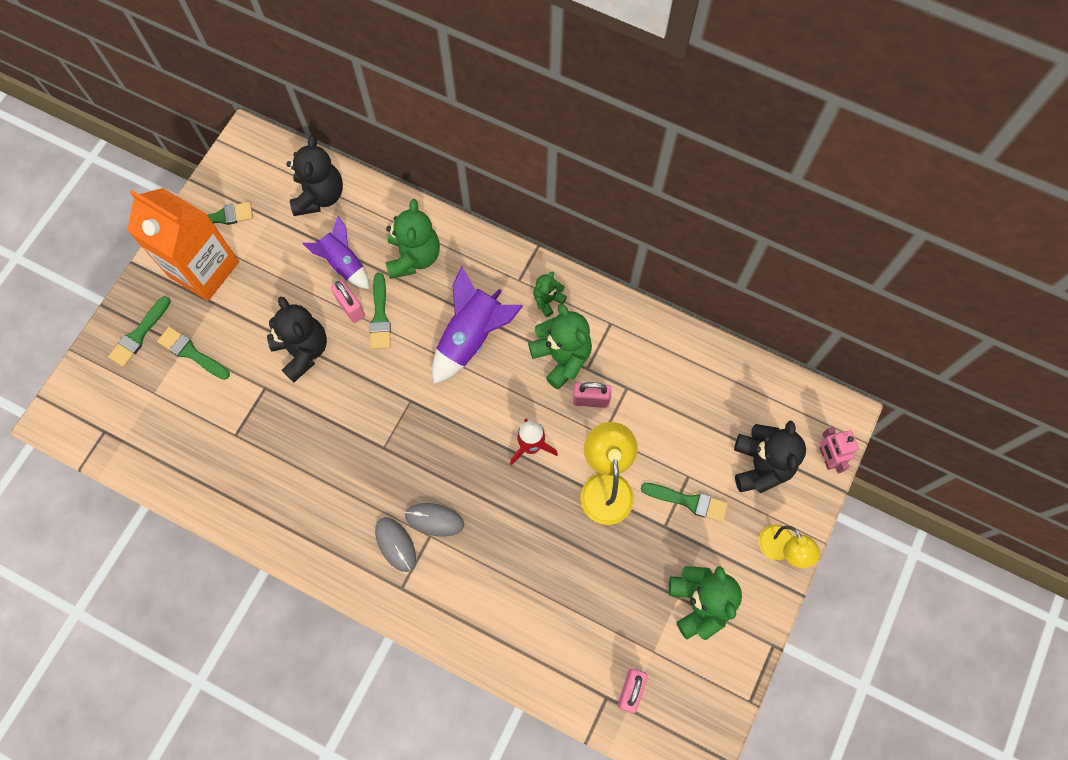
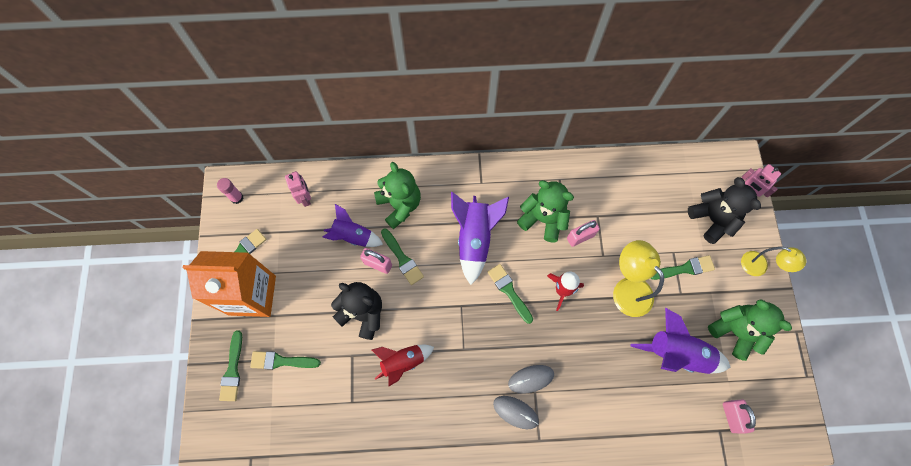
camera: 30 degrees left, 0 degrees up
black teddy bear [286,135,343,216] -> pink robot [285,171,311,207]
green teddy bear [533,272,567,317] -> none
none -> pink glue stick [217,178,243,204]
none -> red rocket [372,345,434,386]
none -> green brush [488,264,533,324]
none -> purple rocket [630,308,730,374]

